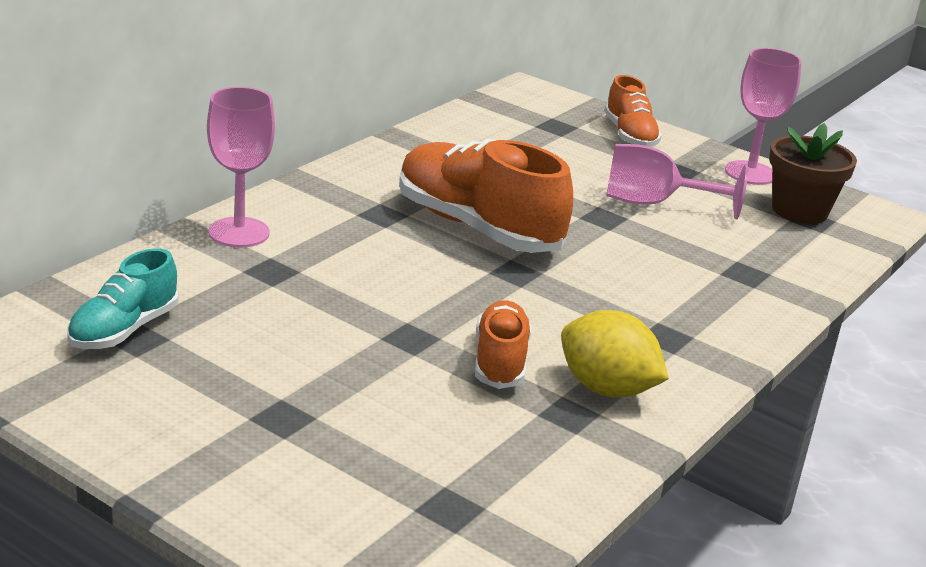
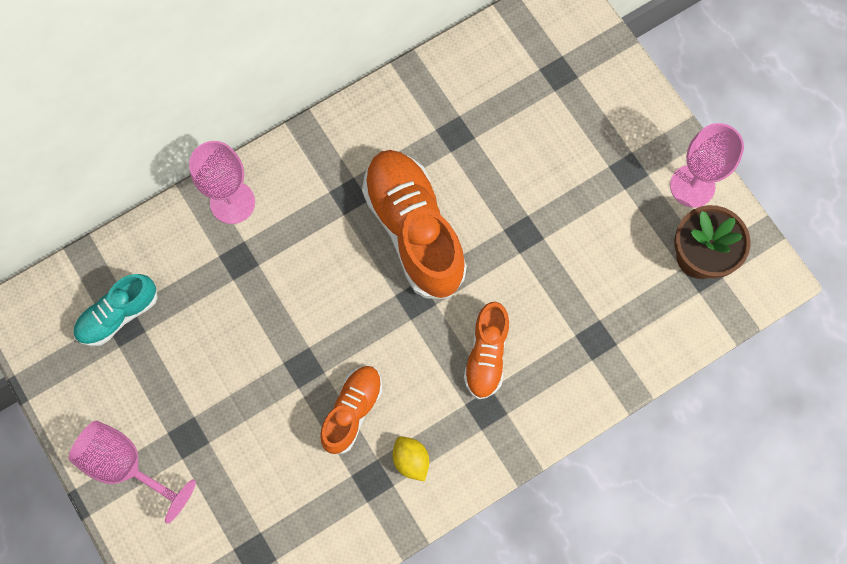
camera: 25 degrees right, 45 degrees up
yellow lemon [561,310,669,397] -> yellow lemon [393,436,429,481], size x0.60
orange shoe [604,75,662,147] -> orange shoe moved to [464,302,509,399]
pink goblet [606,144,748,219] -> pink goblet moved to [69,420,196,524]

